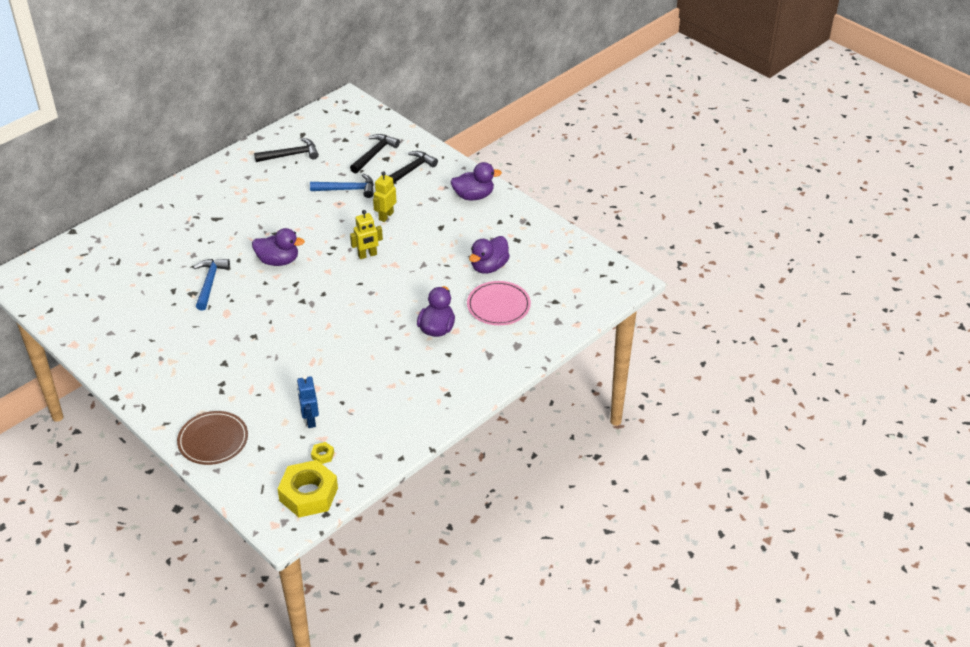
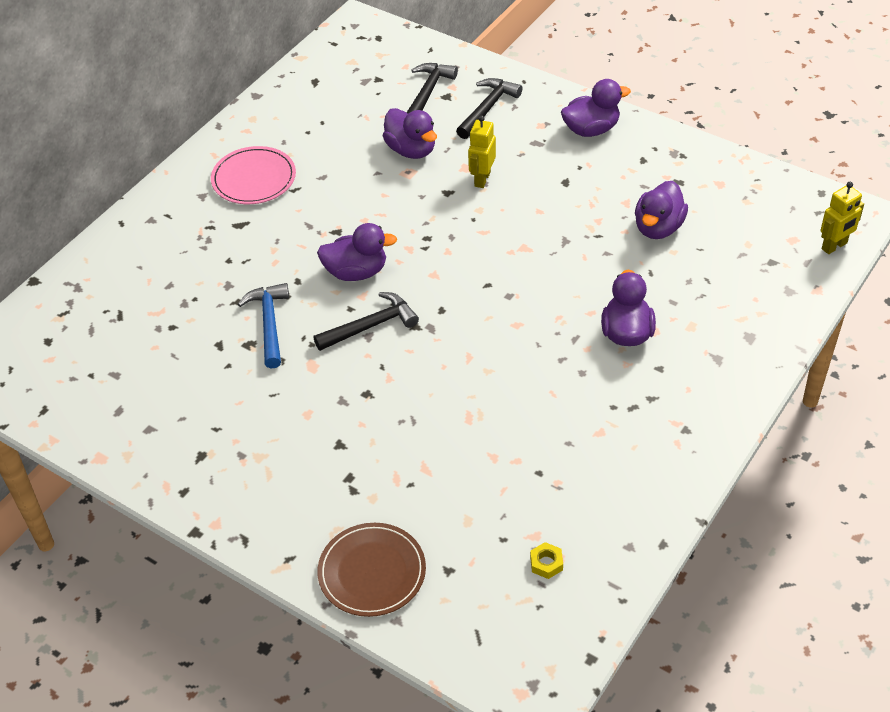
camera: 10 degrees left, 5 degrees up
black hammer [254,138,319,162] -> black hammer moved to [313,292,419,351]
yellow nut [277,460,338,517] -> none
blue robot [297,375,319,428] -> none
blue hammer [310,174,374,198] -> purple duck [383,108,437,159]
yellow robot [350,210,383,259] -> yellow robot moved to [821,182,864,254]
pink plate [467,281,531,325] -> pink plate moved to [211,146,296,204]

